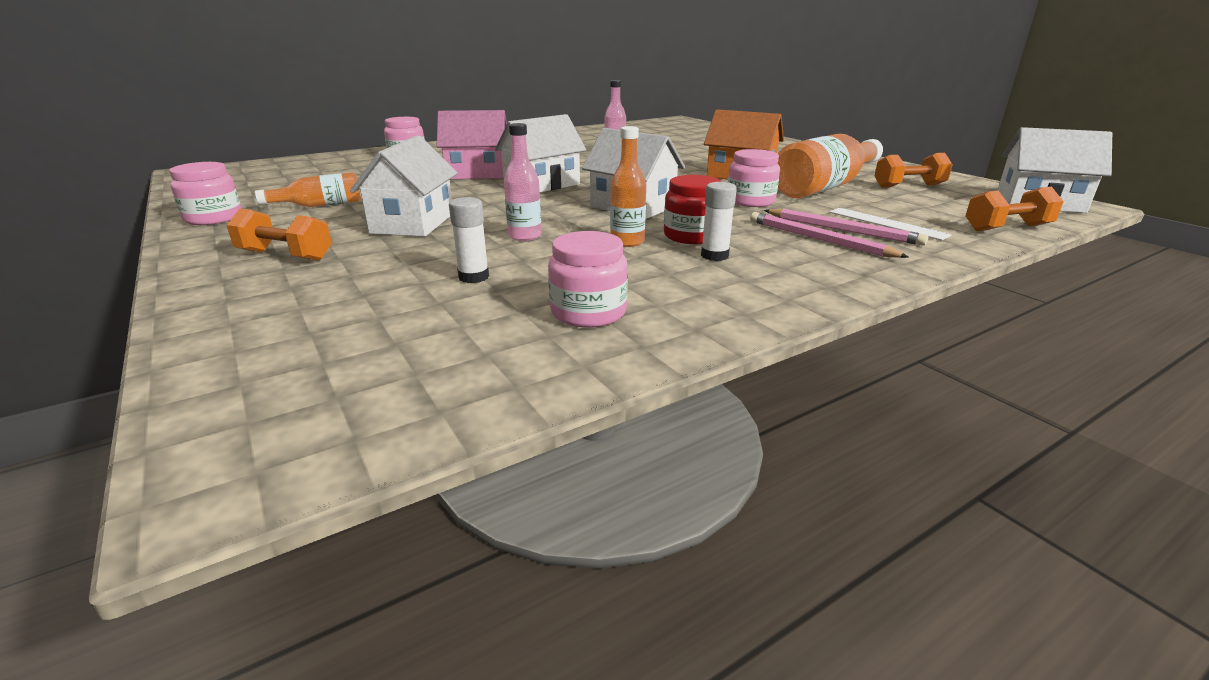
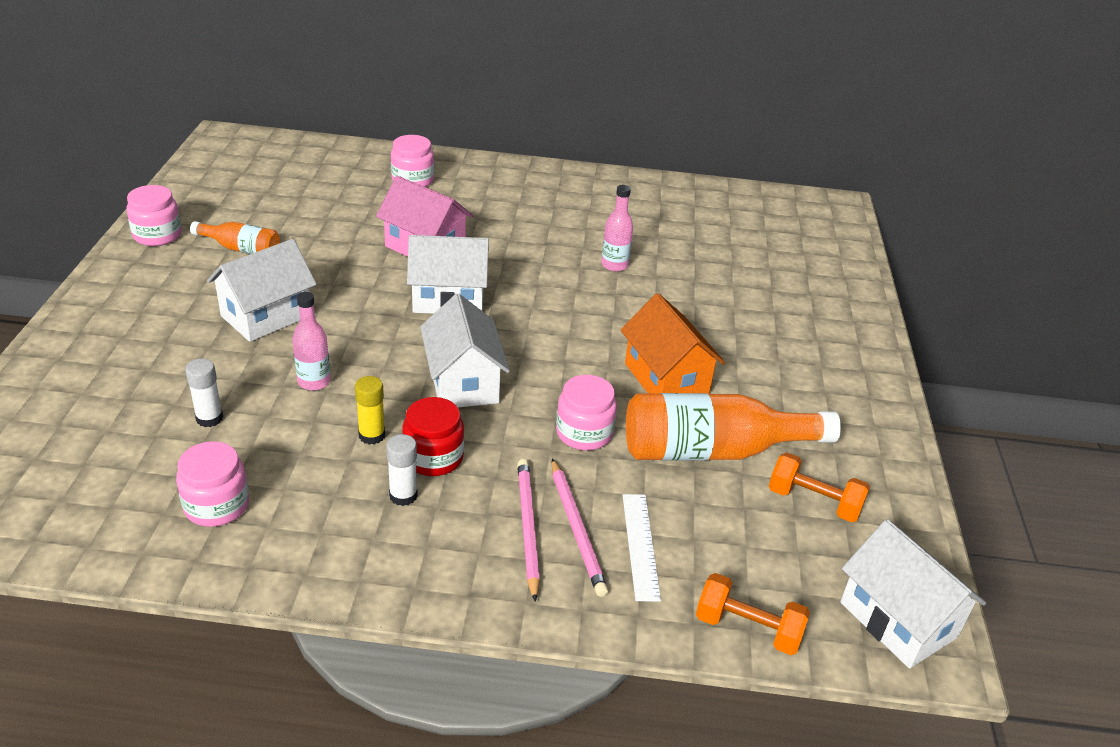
camera: 35 degrees right, 10 degrees up
orange dumbbell [227,208,332,261] -> none
orange bottle [610,126,646,247] -> yellow glue stick [355,376,385,445]

